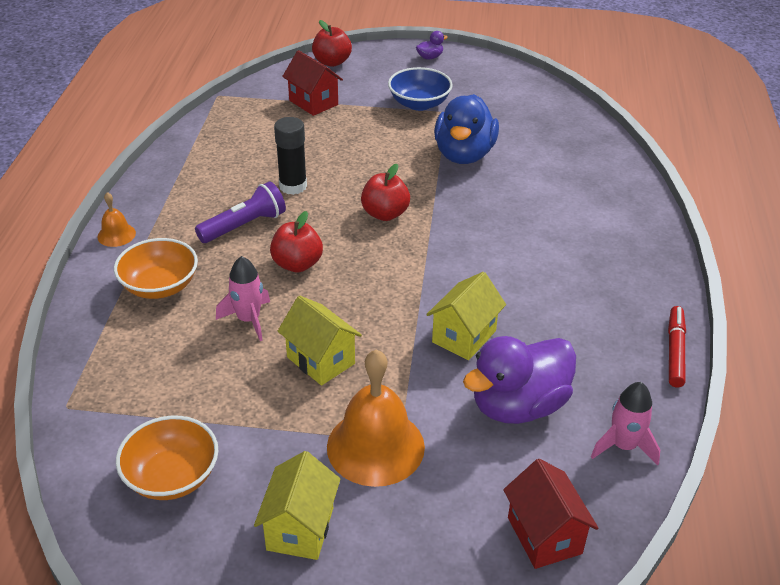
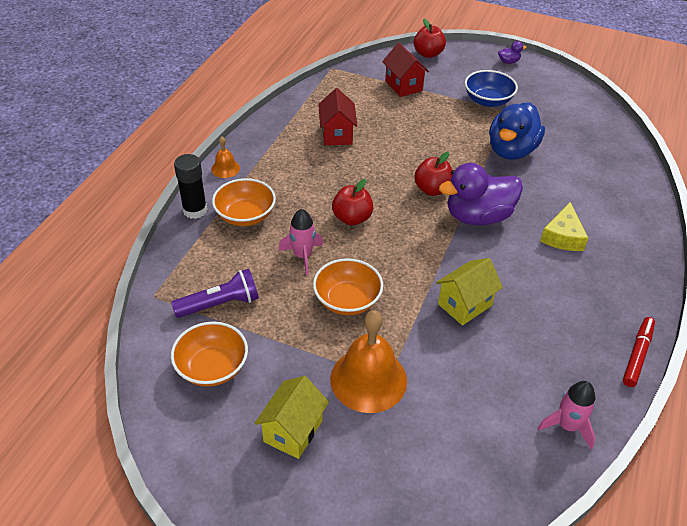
camera: 15 degrees right, 5 degrees up
purple flashlight [195,181,286,243] -> purple flashlight moved to [171,268,259,318]
black glue stick [274,117,307,195] -> black glue stick moved to [174,154,207,219]
yellow house [278,296,362,386] -> orange bowl [313,258,383,315]
purple duck [463,336,576,424] -> purple duck moved to [439,163,523,225]
red house [503,459,599,569] -> red house moved to [318,88,357,145]
none -> yellow cheese [540,202,588,251]

